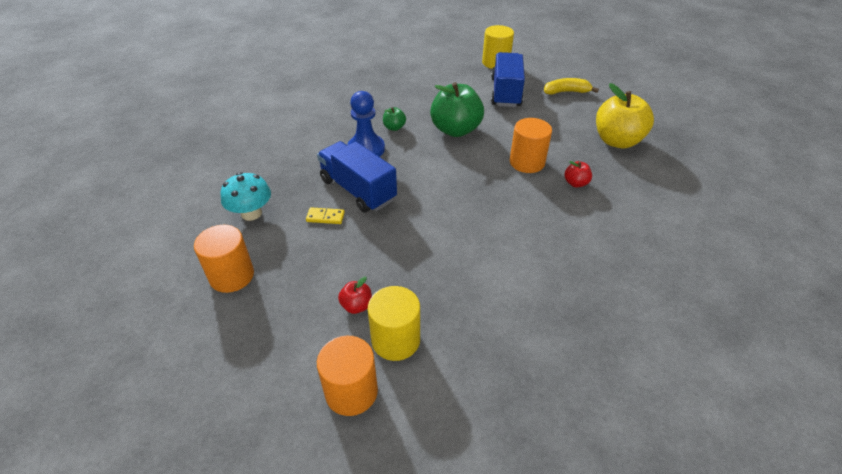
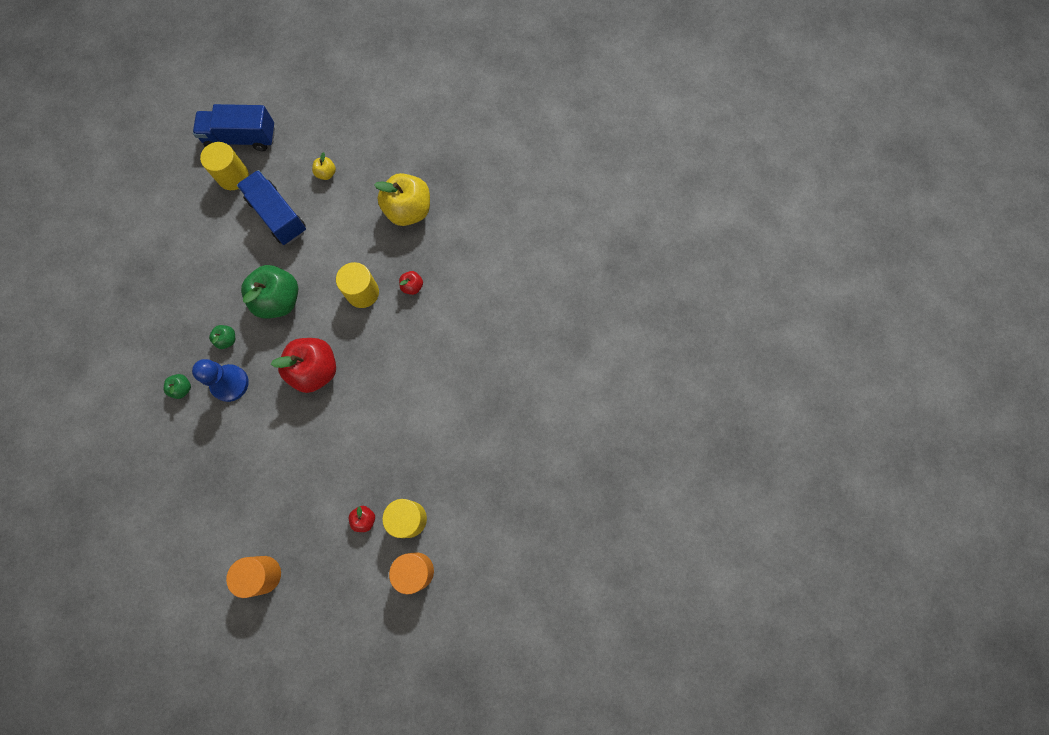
camera: 45 degrees left, 30 degrees up
turquoise mushroom [221,172,271,221] -> none
yellow domino [306,207,345,224] -> none
blue truck [317,141,397,213] -> blue truck moved to [193,104,275,151]
orange cylinder [510,118,552,173] -> yellow cylinder [336,262,379,308]
yellow banana [544,78,599,95] -> yellow apple [312,152,336,180]
none -> green apple [164,374,191,399]
none -> red apple [271,338,336,393]

